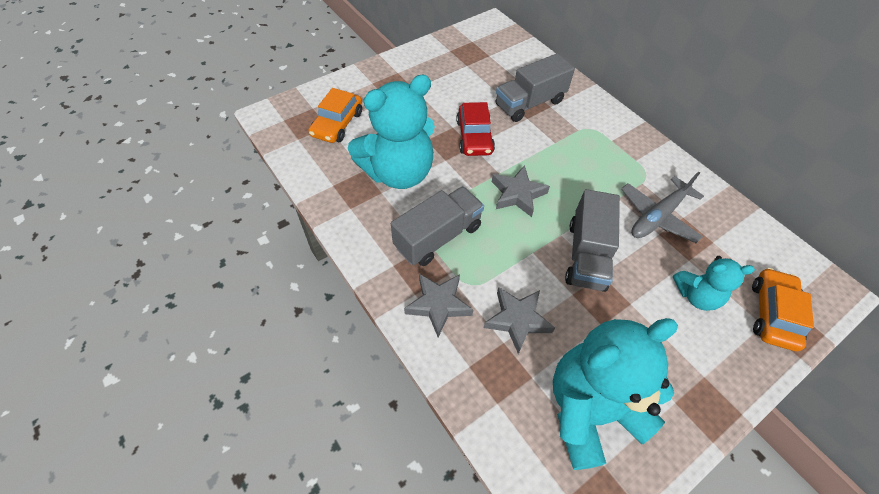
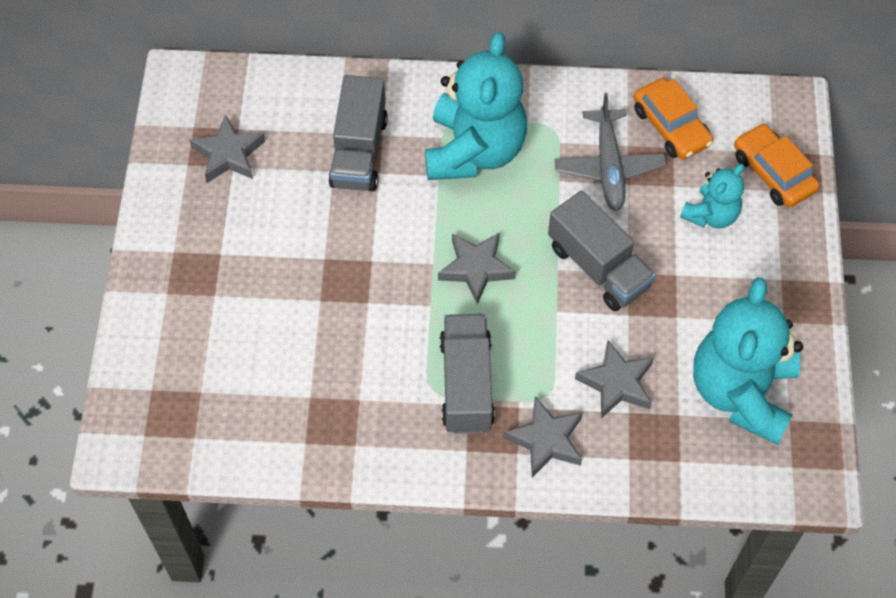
camera: 50 degrees left, 5 degrees up
orange car [309,88,362,143] -> orange car moved to [634,78,713,160]
turquoise teddy bear [348,74,435,189] -> turquoise teddy bear moved to [425,32,527,180]
red car [456,102,495,156] -> none
none -> grey star [190,115,265,183]

